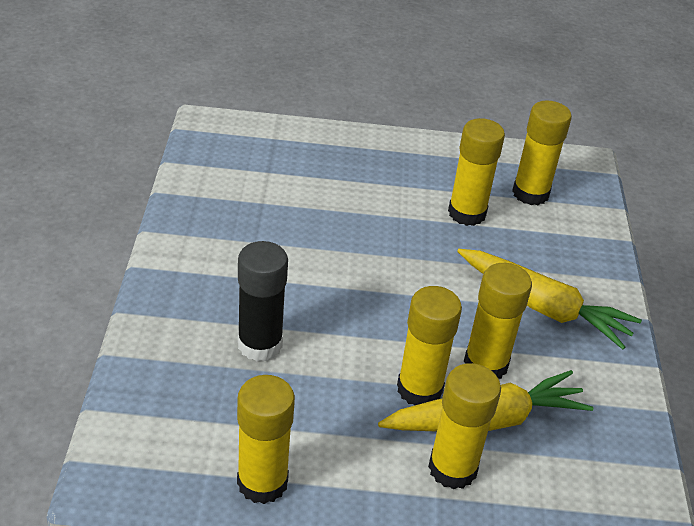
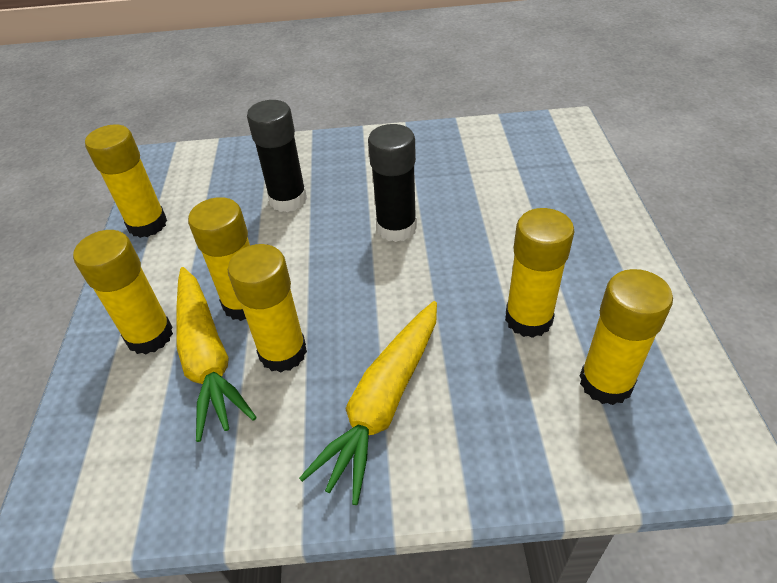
camera: 90 degrees right, 5 degrees up
none -> black glue stick [368,124,417,242]

